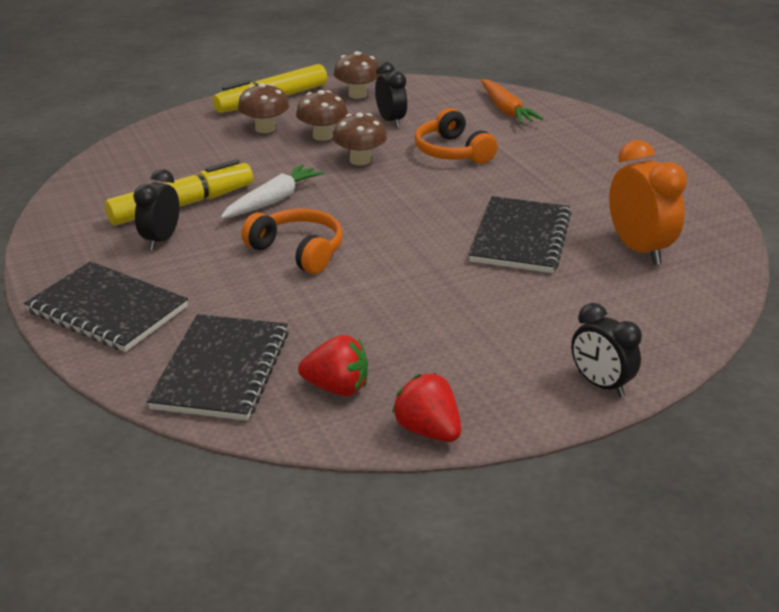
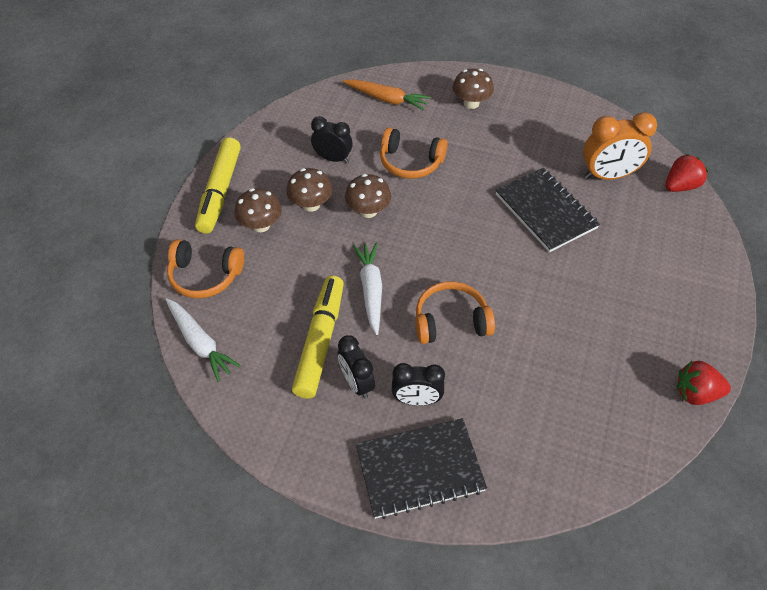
camera: 45 degrees left, 20 degrees up
black notebook [147,314,289,421] -> none
red strawberry [298,335,368,396] -> red strawberry moved to [665,154,708,192]
brown mushroom [334,51,381,99] -> brown mushroom moved to [453,68,494,109]
black clock [571,303,642,397] -> black clock moved to [392,363,445,406]
orange clock [609,140,687,265] -> orange clock turned 150 degrees clockwise [583,112,657,180]
none -> white carrot [165,298,241,382]
none -> orange headphones [167,239,244,298]

